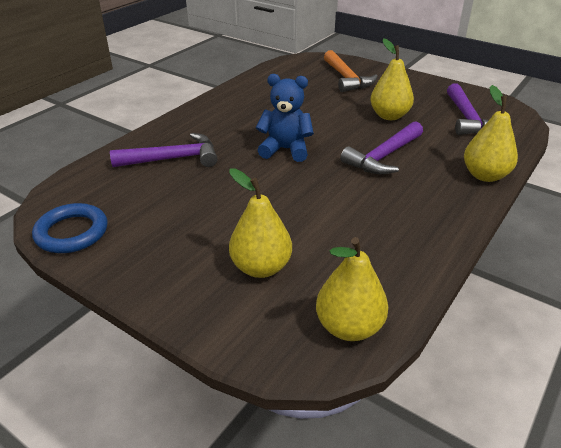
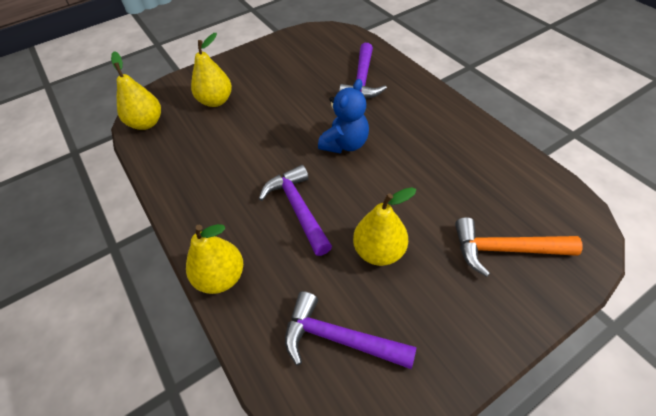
camera: 115 degrees right, 15 degrees up
blue ring [32,203,108,253] -> none

